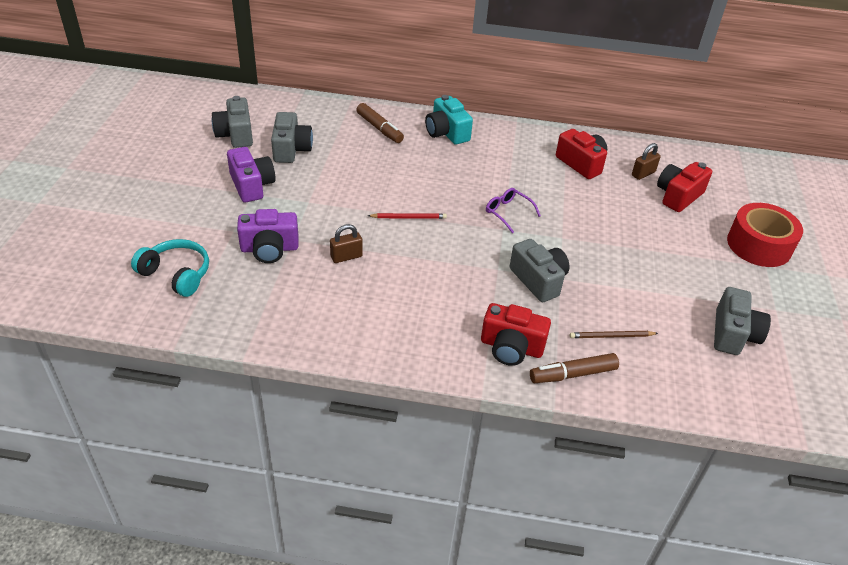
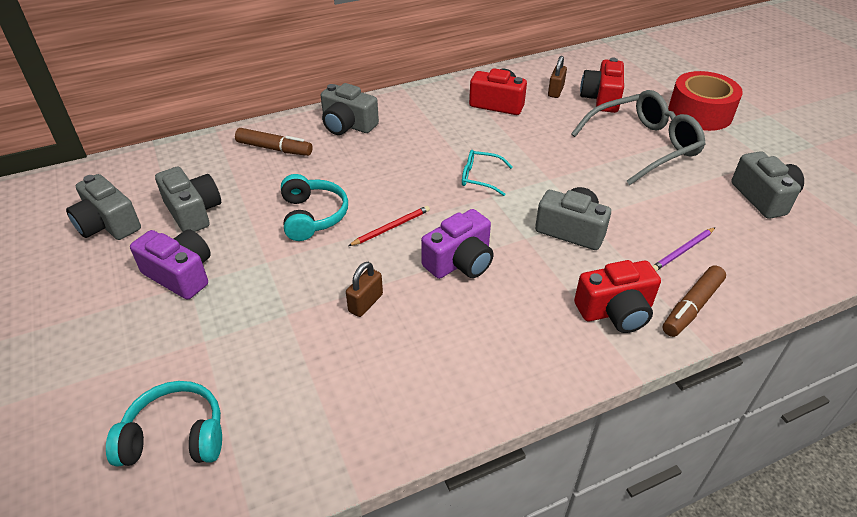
camera: 30 degrees left, 0 degrees up
purple camera [237,209,299,263] -> purple camera moved to [421,209,494,279]
turquoise camera [425,95,473,145] -> grey camera [321,83,379,135]
purple glasses [486,188,541,233] -> turquoise glasses [462,150,513,196]
brown pencil [570,331,658,338] -> purple pencil [652,227,716,271]
none -> turquoise headphones [281,174,348,241]
none -> grey glasses [571,90,705,185]

